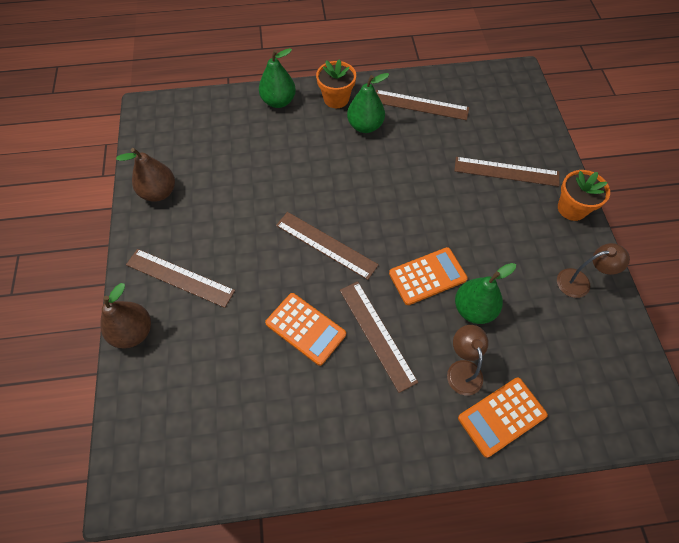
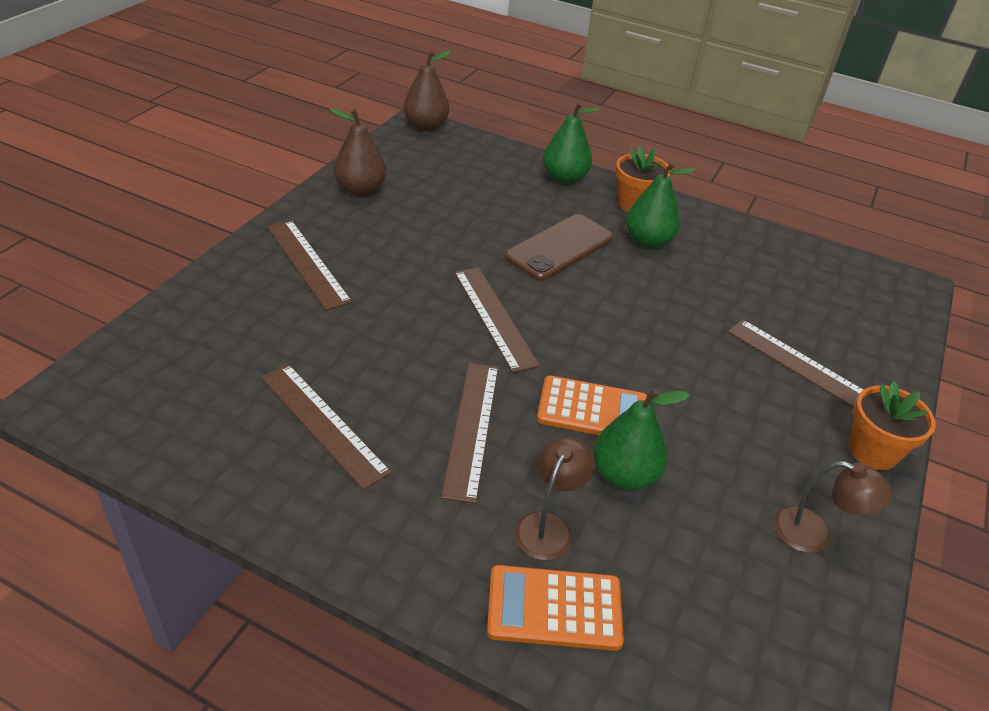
camera: 30 degrees right, 20 degrees down
brown pear [100,283,151,348] -> brown pear moved to [404,50,452,131]
orange calculator [265,293,346,366] -> none
brown ruler [376,90,469,120] -> brown ruler moved to [261,364,392,490]
none -> brown phone [505,214,613,281]

